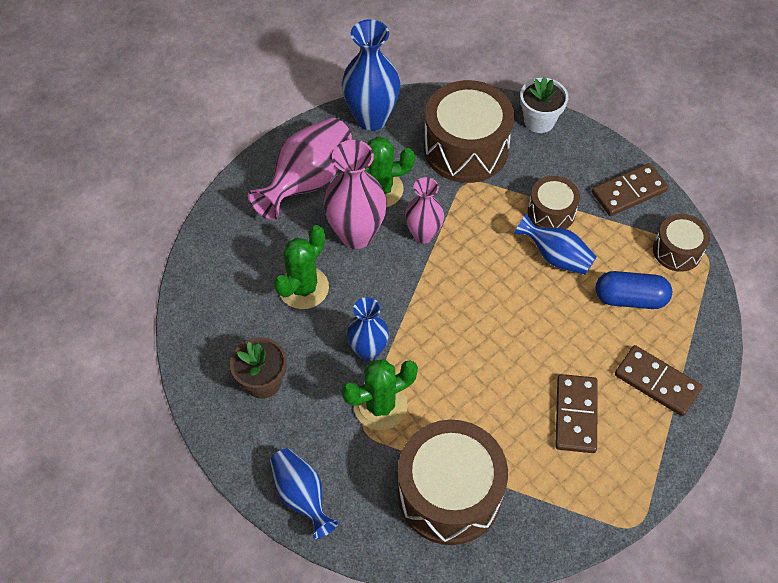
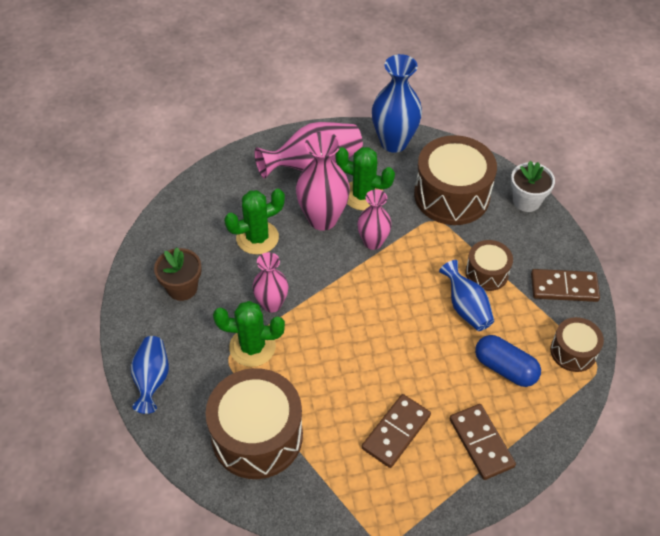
camera: 30 degrees right, 5 degrees down
blue vase [347,297,389,361] -> pink vase [252,252,288,313]

